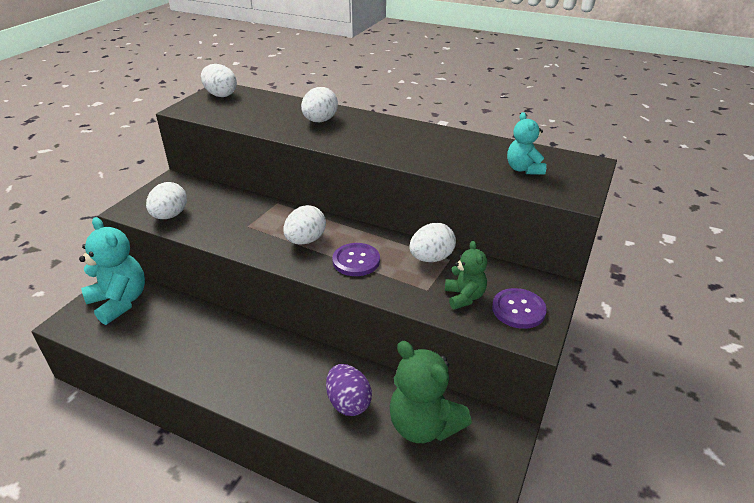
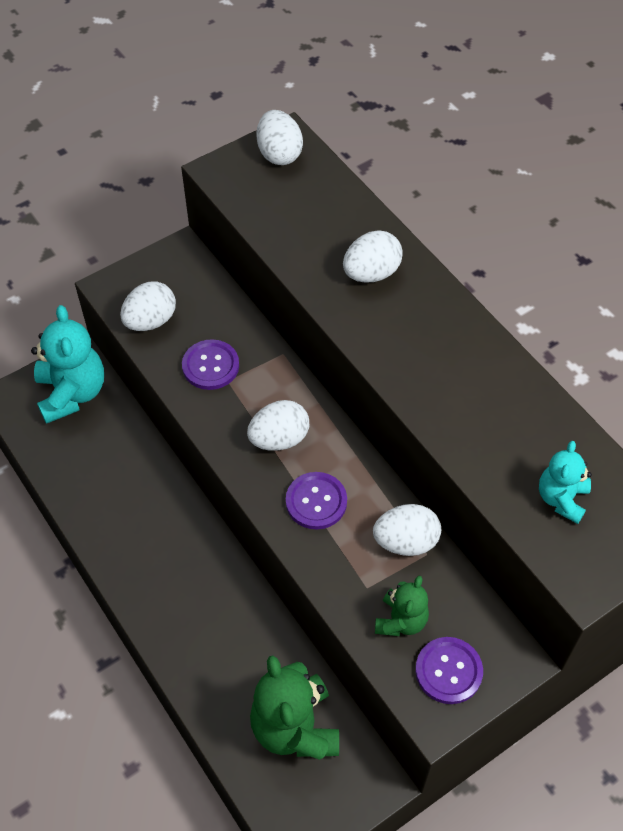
camera: 30 degrees right, 20 degrees up
purple egg [326,364,372,416] -> none
none -> purple button [182,339,239,390]

